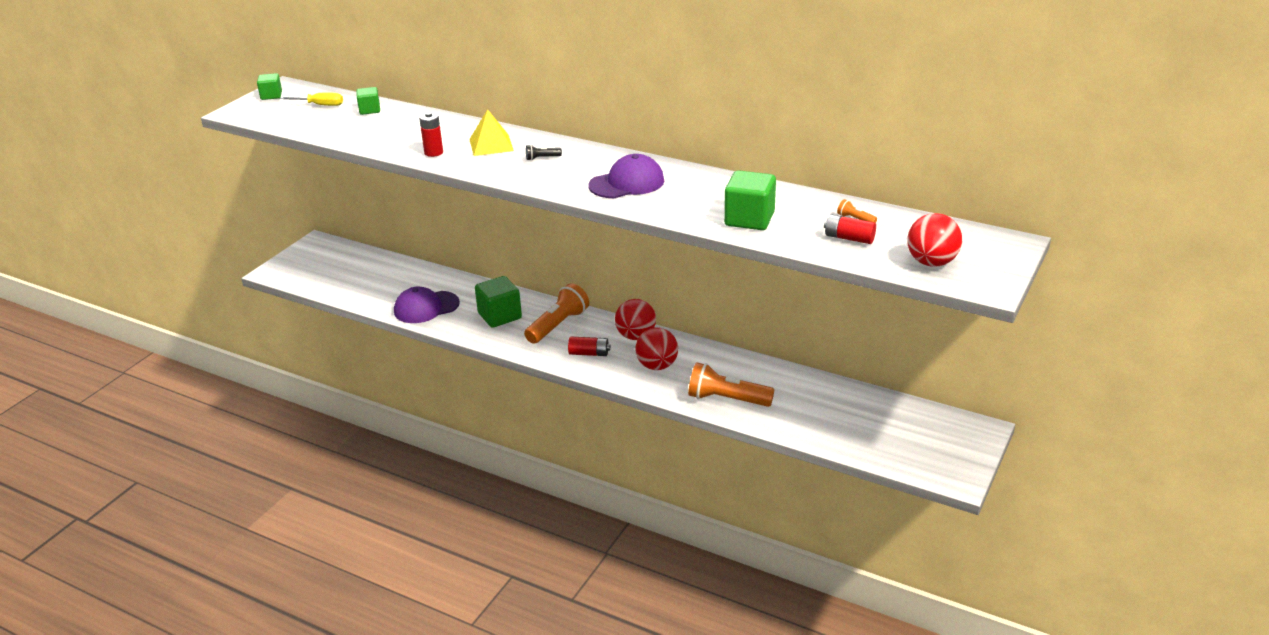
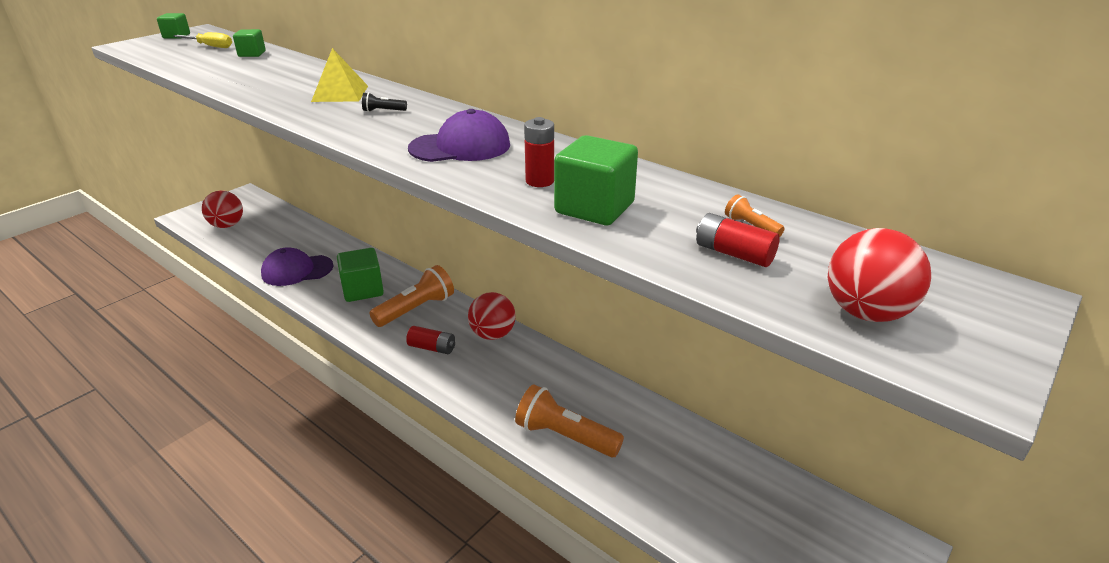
camera: 10 degrees right, 0 degrees up
red battery [419,112,443,157] -> red battery moved to [524,117,554,187]
red ball [635,327,678,370] -> red ball moved to [202,191,243,228]

